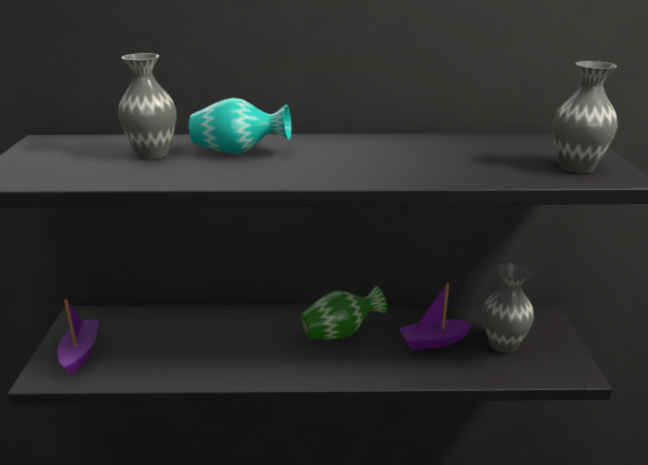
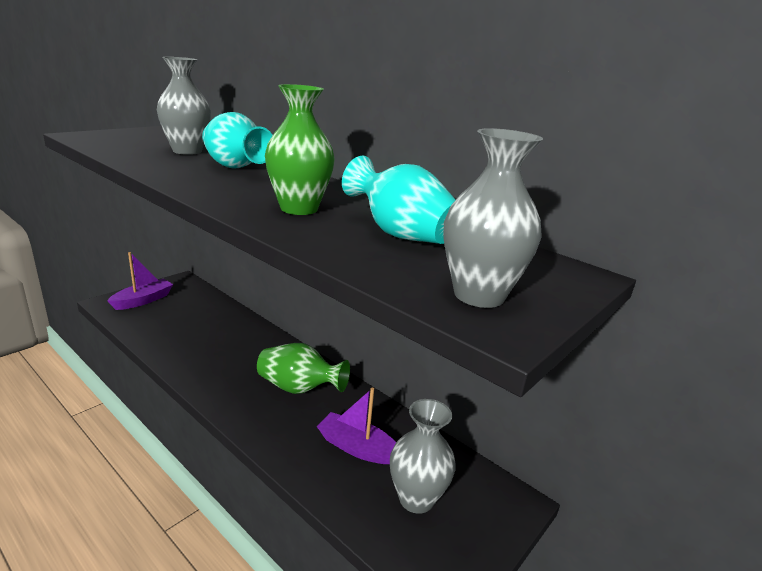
camera: 40 degrees right, 0 degrees up
none -> green vase [265,84,335,215]
none -> turquoise vase [342,156,456,244]

